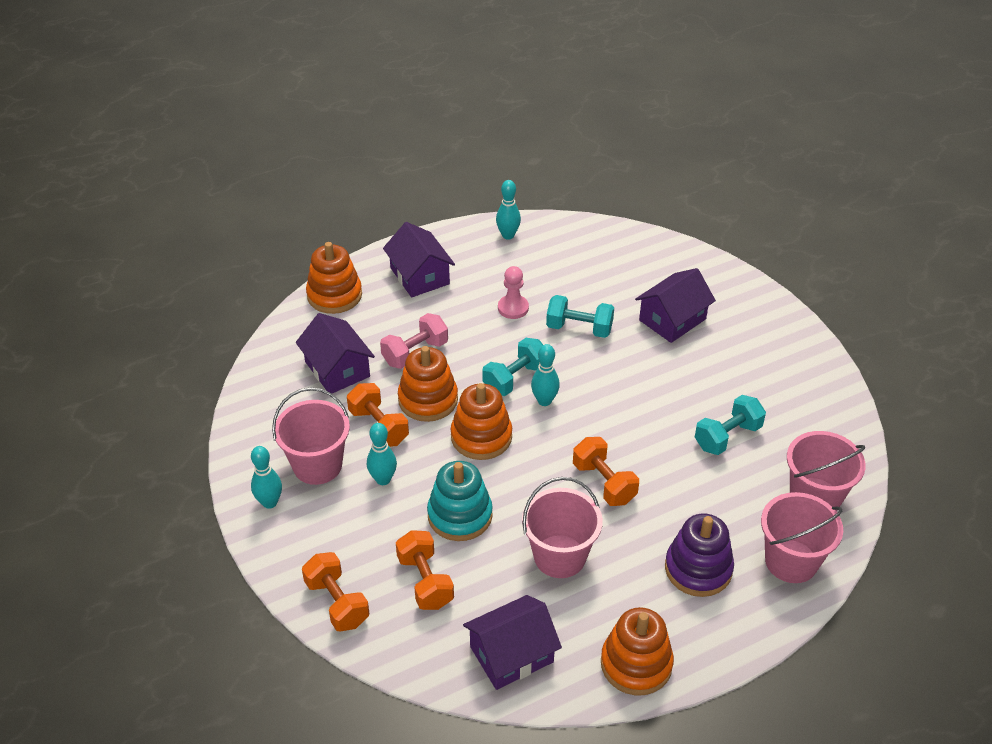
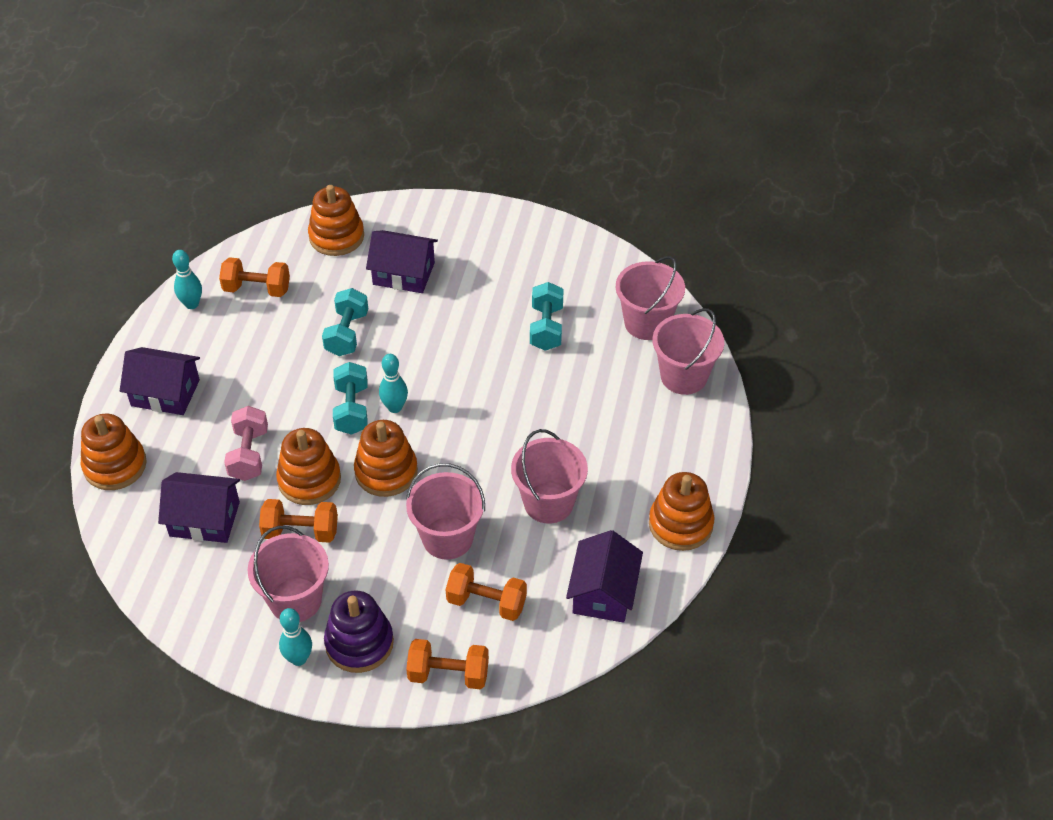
camera: 50 degrees left, 5 degrees up
turquoise bowling pin [367,423,397,485] -> none
turquoise stacking toy [427,461,493,541] -> pink bucket [406,463,485,560]
pink pawn [498,266,529,319] -> none
turquoise dumbbell [546,295,614,338] -> turquoise dumbbell turned 45 degrees counterclockwise [322,288,368,356]
orange dumbbell [573,437,639,506] -> orange dumbbell moved to [219,257,290,297]
purple house [635,268,716,343] -> purple house turned 75 degrees counterclockwise [366,230,438,293]
purple stacking toy [665,514,734,597] -> purple stacking toy moved to [324,590,394,673]
none -> orange stacking toy [308,185,364,256]

